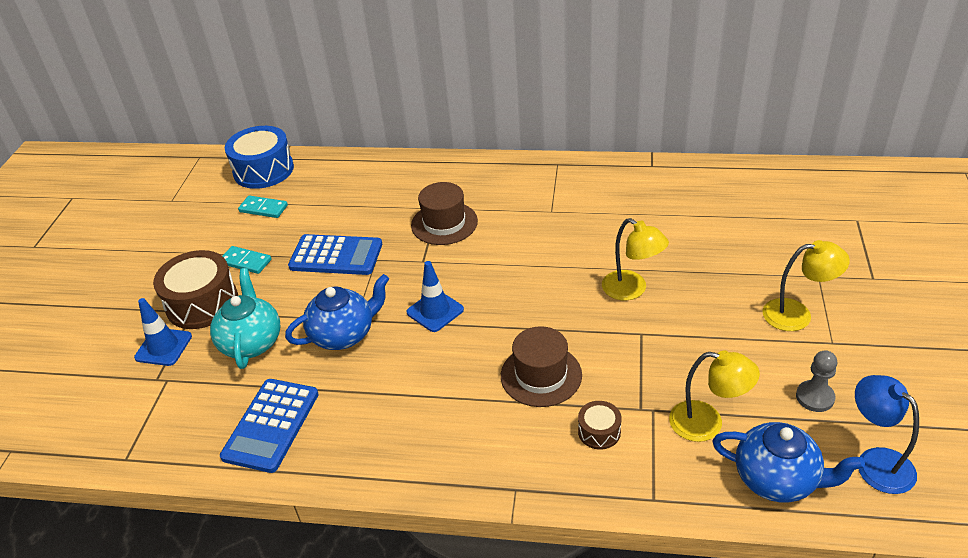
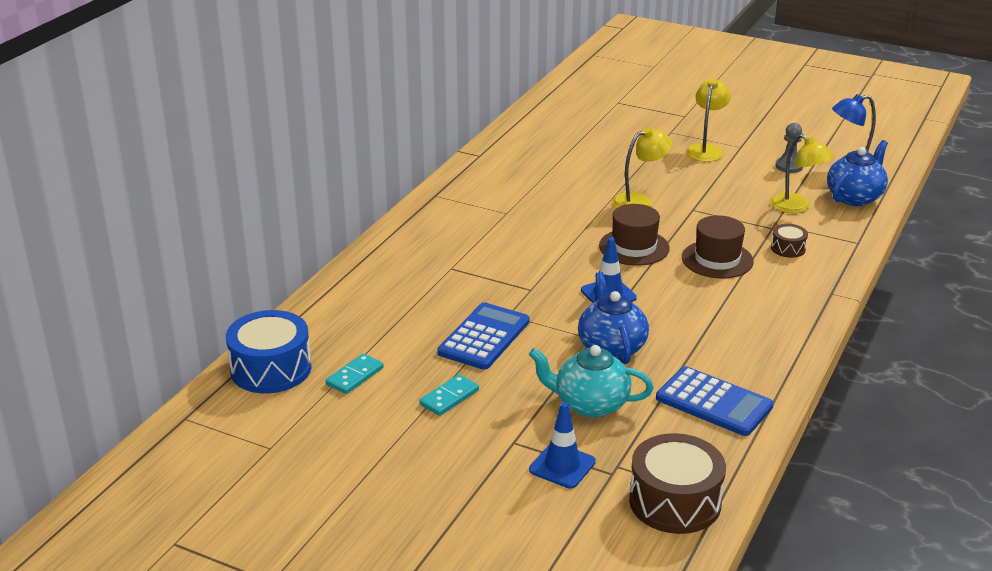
camera: 75 degrees left, 10 degrees down
brown drum [153,250,238,329] -> brown drum moved to [629,433,726,534]
brown hat [411,182,478,245] -> brown hat moved to [599,204,670,266]
yellow lamp [669,350,760,442] -> yellow lamp turned 105 degrees clockwise [770,134,834,213]

